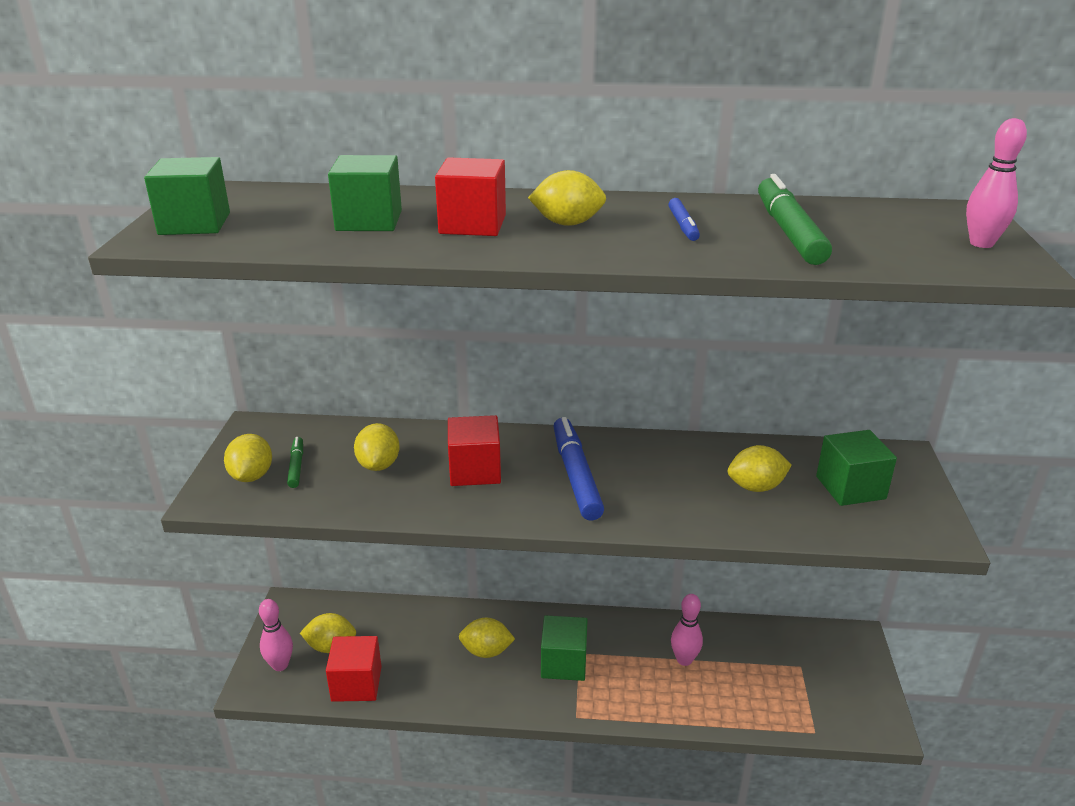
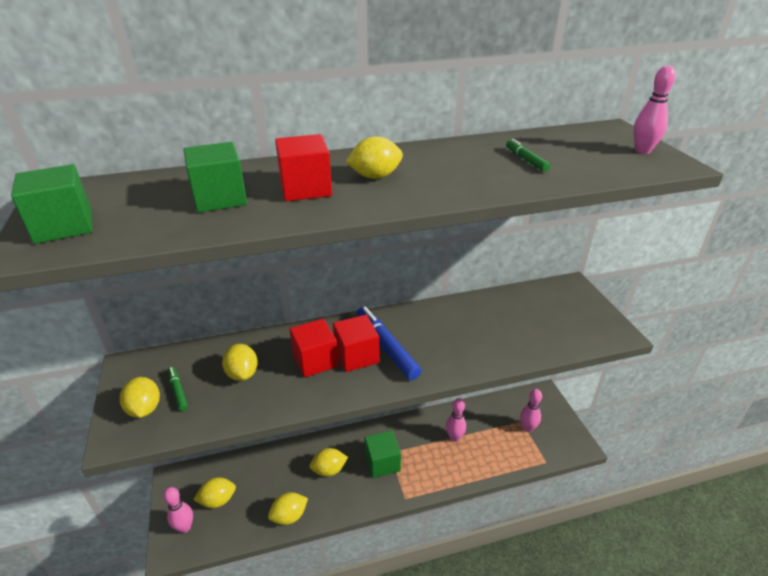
camera: 20 degrees left, 5 degrees up
red cube [326,636,382,702] -> red cube moved to [333,315,379,372]
blue marker [668,198,700,241] -> none
yellow lemon [728,445,792,492] -> yellow lemon moved to [268,492,308,525]
green marker [758,174,832,265] -> green marker [506,139,550,172], size x0.51
green cube [816,430,897,506] -> none
none -> pink bowling pin [520,389,542,432]

